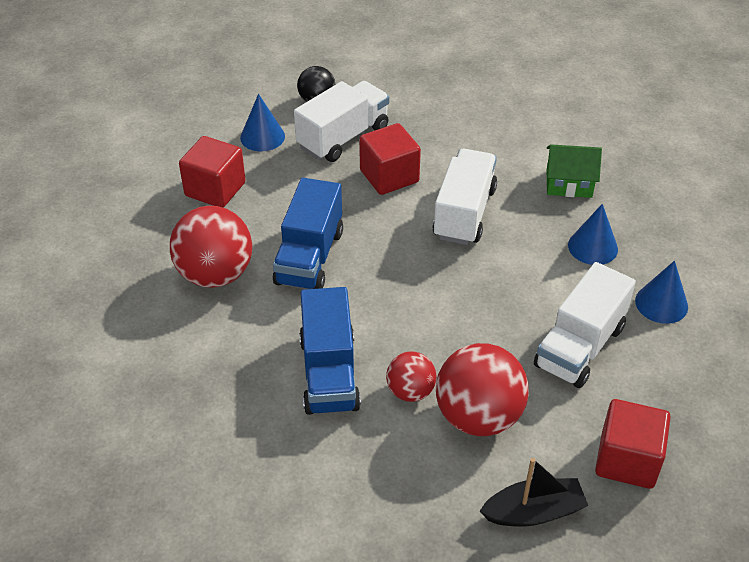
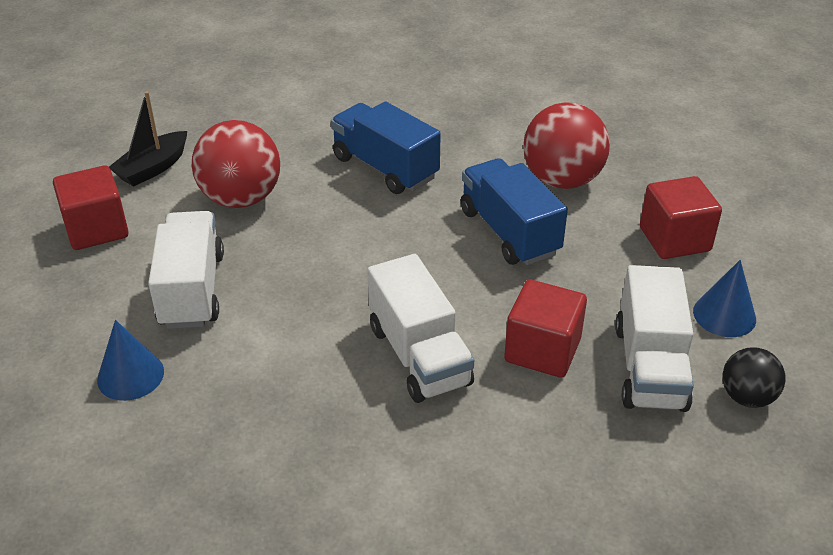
camera: 140 degrees right, 5 degrees down
red ball [386,351,436,402] -> none
green house [547,144,602,198] -> none
blue cone [568,204,618,265] -> none

